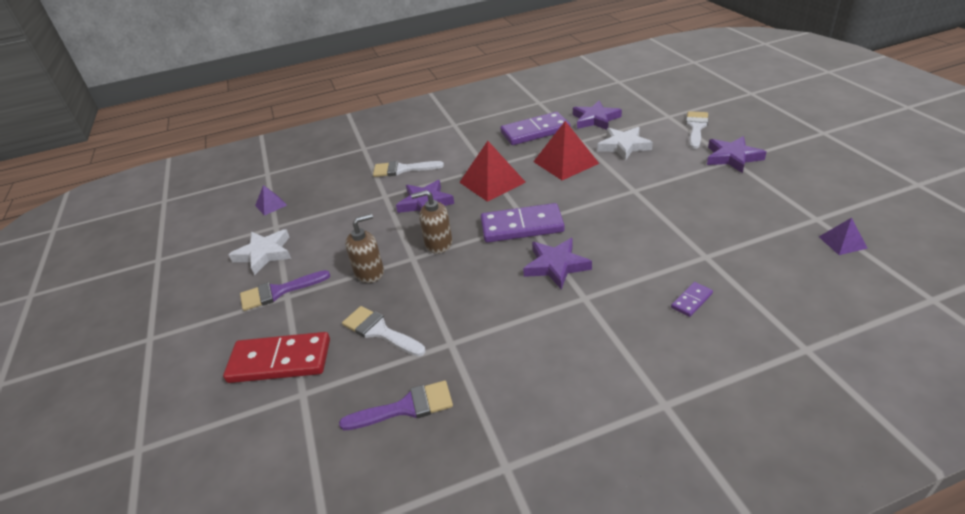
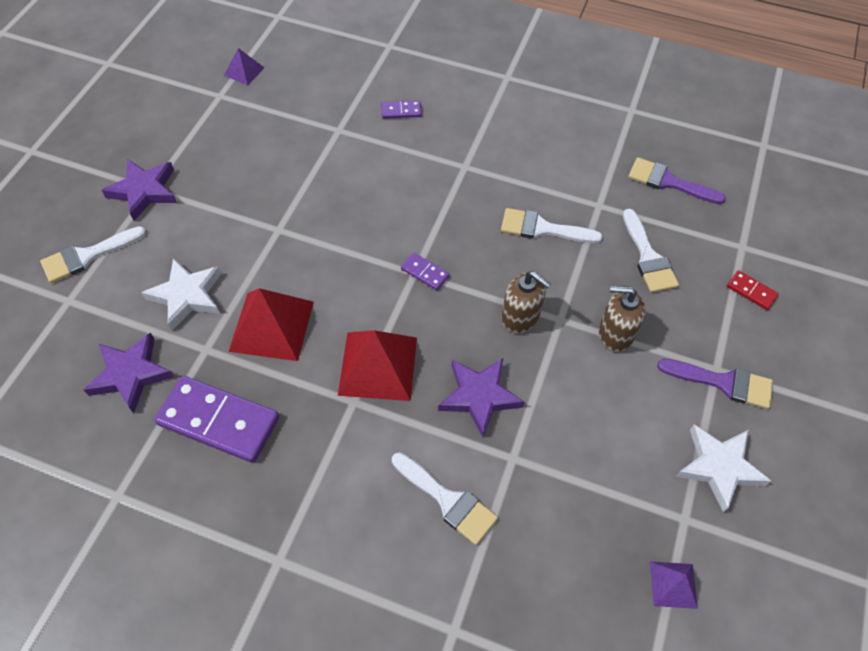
camera: 145 degrees left, 20 degrees up
red domino [223,332,330,383] -> red domino [727,270,779,310], size x0.46
purple domino [481,203,565,243] -> purple domino [401,253,449,290], size x0.46
purple star [523,238,592,289] -> none
none -> white brush [501,208,602,243]

